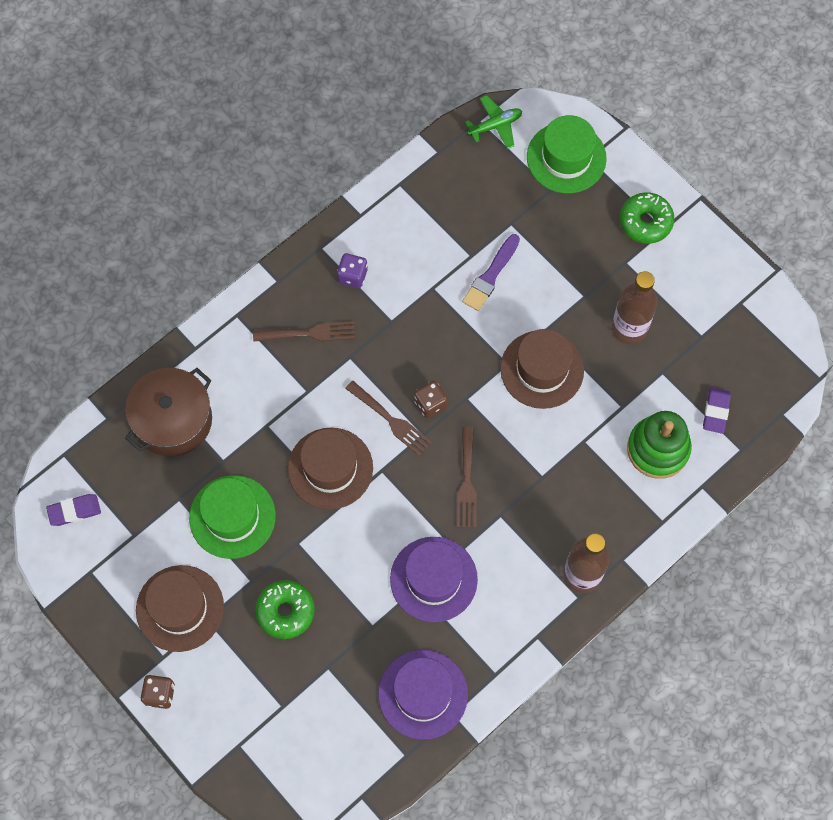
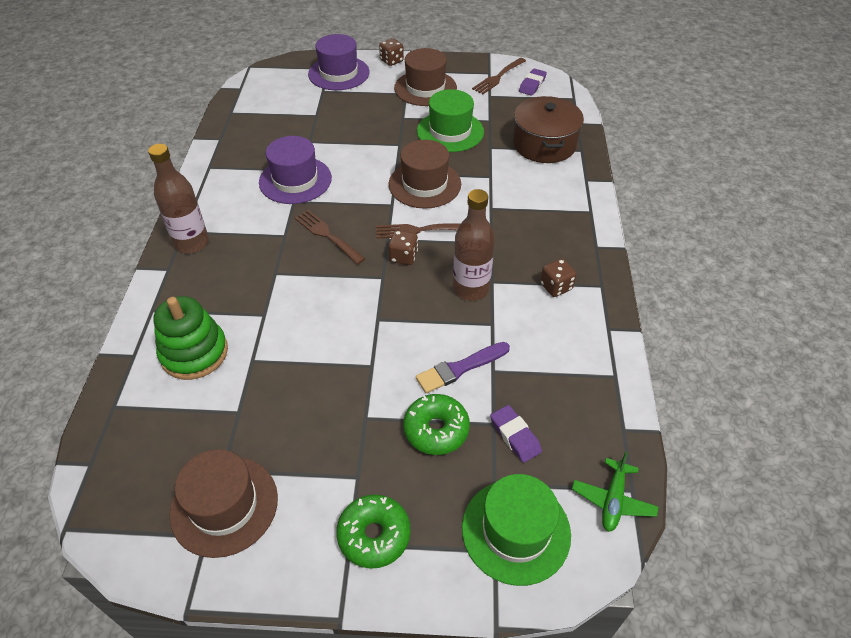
camera: 135 degrees right, 20 degrees down
brown fork [253,321,355,342] -> brown fork moved to [472,58,526,94]
green donut [255,580,315,639] -> green donut moved to [403,394,470,455]
purple dice [337,253,368,288] -> brown dice [540,259,576,297]
purple hat [378,650,468,740] -> purple hat moved to [308,34,370,90]
purple brush [462,234,520,311] -> purple brush turned 105 degrees counterclockwise [416,342,510,393]
brown hat [500,329,584,409] -> brown hat moved to [170,449,278,558]
brown bottle [612,271,658,344] -> brown bottle moved to [453,189,495,301]
purple eraser [703,387,731,434] -> purple eraser moved to [490,405,542,463]

